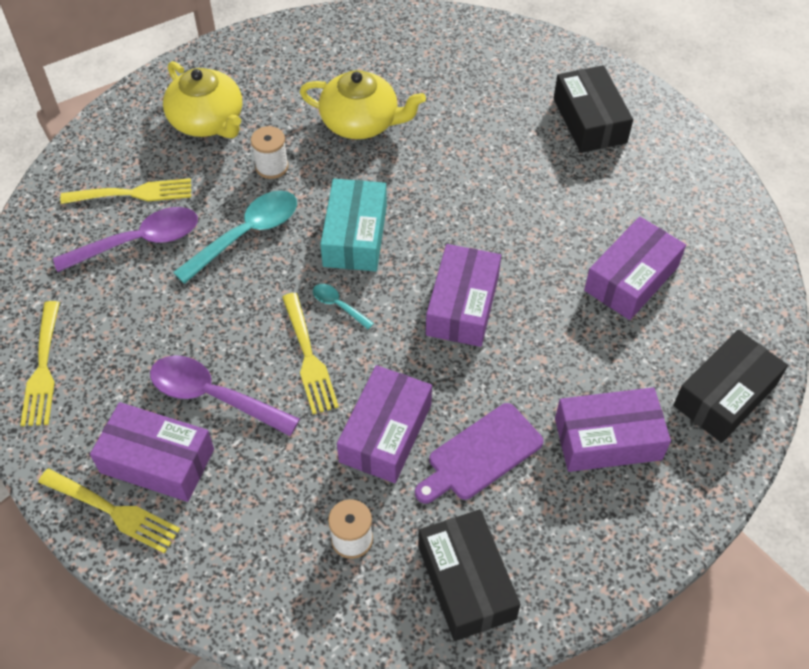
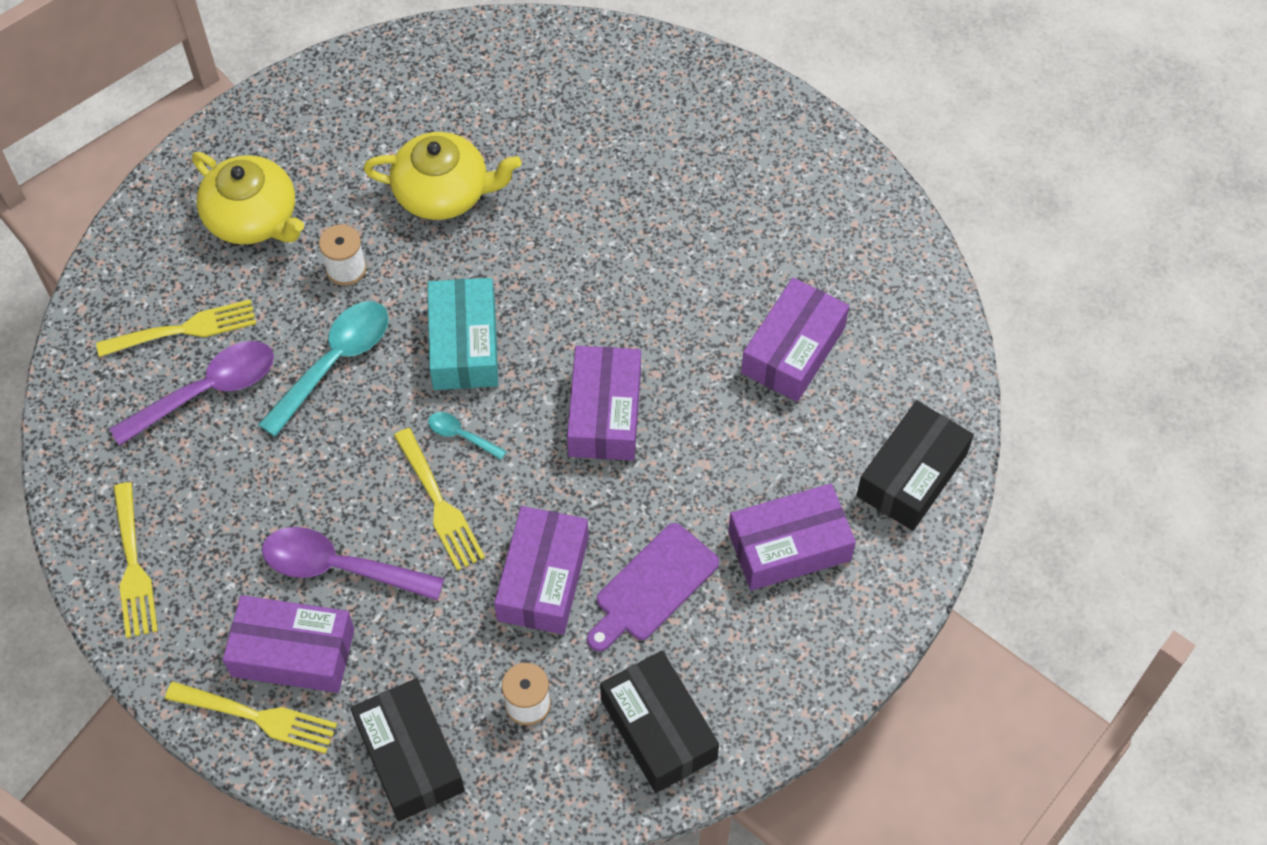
camera: 10 degrees left, 5 degrees up
black box [554,65,633,153] -> black box moved to [350,678,465,822]

